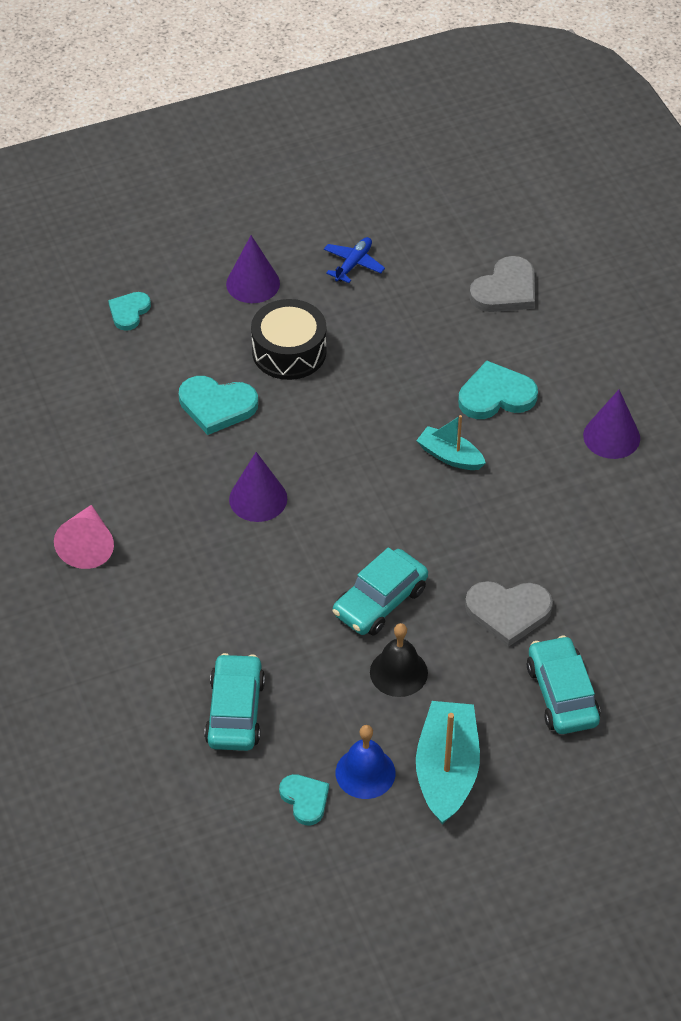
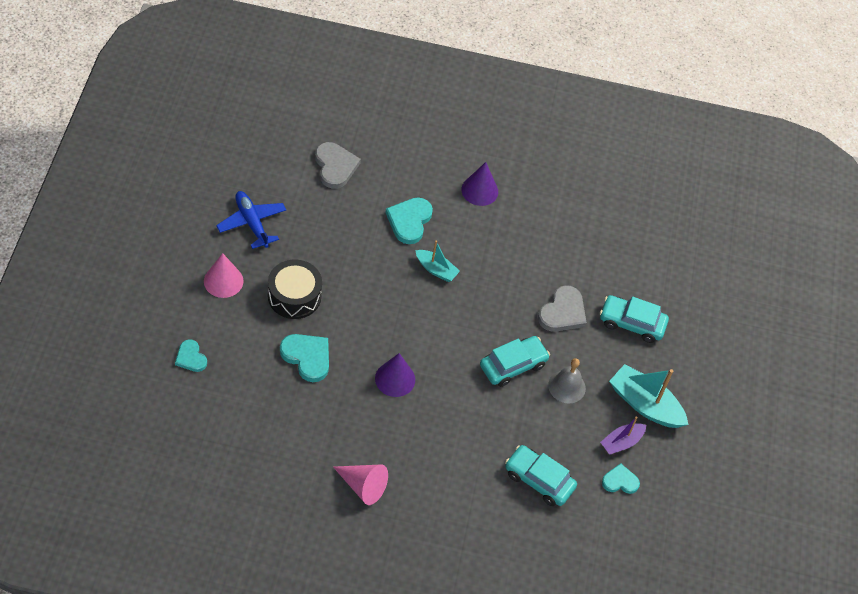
camera: 65 degrees left, 5 degrees up
turquoise heart [179,376,258,435] -> turquoise heart turned 90 degrees counterclockwise [280,334,329,382]
purple cone [226,235,280,303] -> pink cone [204,253,244,298]
blue plane [324,237,385,283] -> blue plane [216,191,286,249], size x1.50
turquoise car [333,547,428,636] -> turquoise car turned 105 degrees counterclockwise [480,336,550,387]
blue bell [336,725,395,799] -> purple boat [600,416,646,455]
black bell [370,623,428,697] -> grey bell [548,358,586,403]
turquoise boat [416,415,486,470] -> turquoise boat turned 120 degrees counterclockwise [415,240,460,282]

